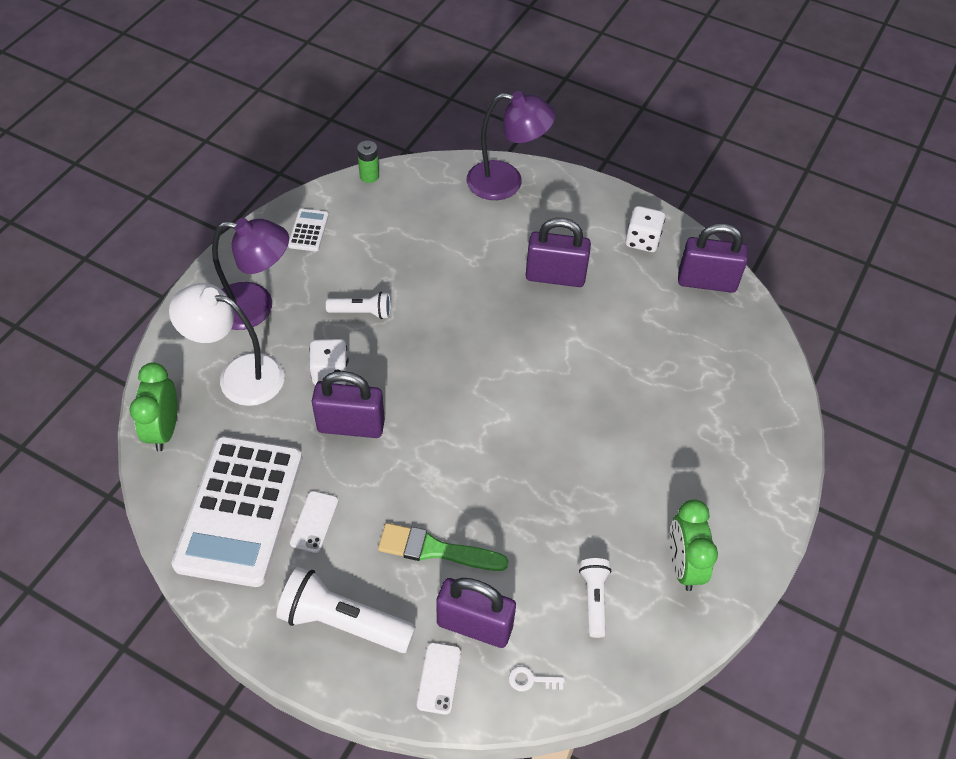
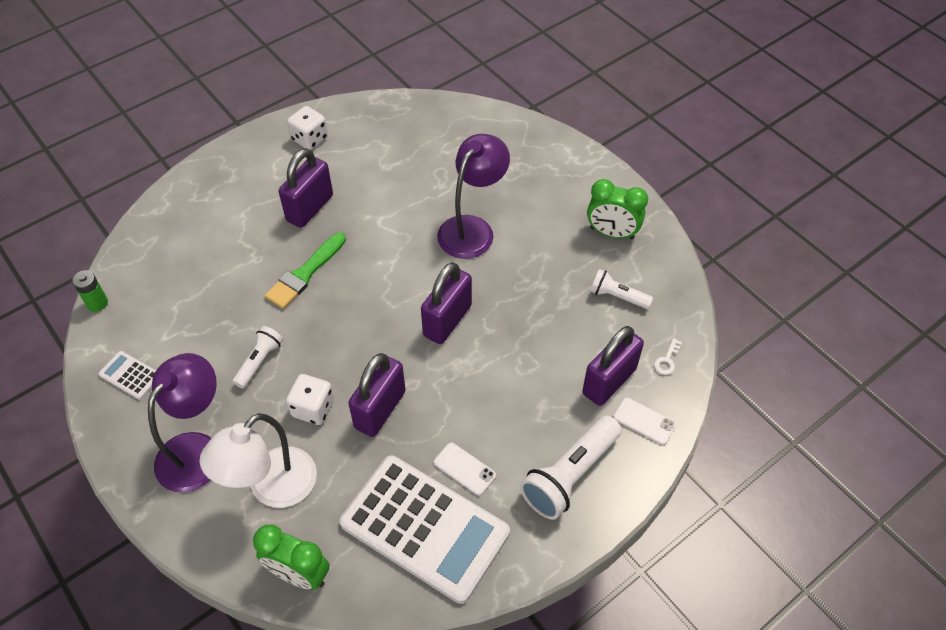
camera: 65 degrees left, 0 degrees up
green brush [378,523,508,571] -> green brush moved to [265,233,346,309]
purple lamp [467,91,556,200] -> purple lamp moved to [437,134,510,259]
purple padlock [678,223,748,293] -> purple padlock moved to [421,262,472,344]

